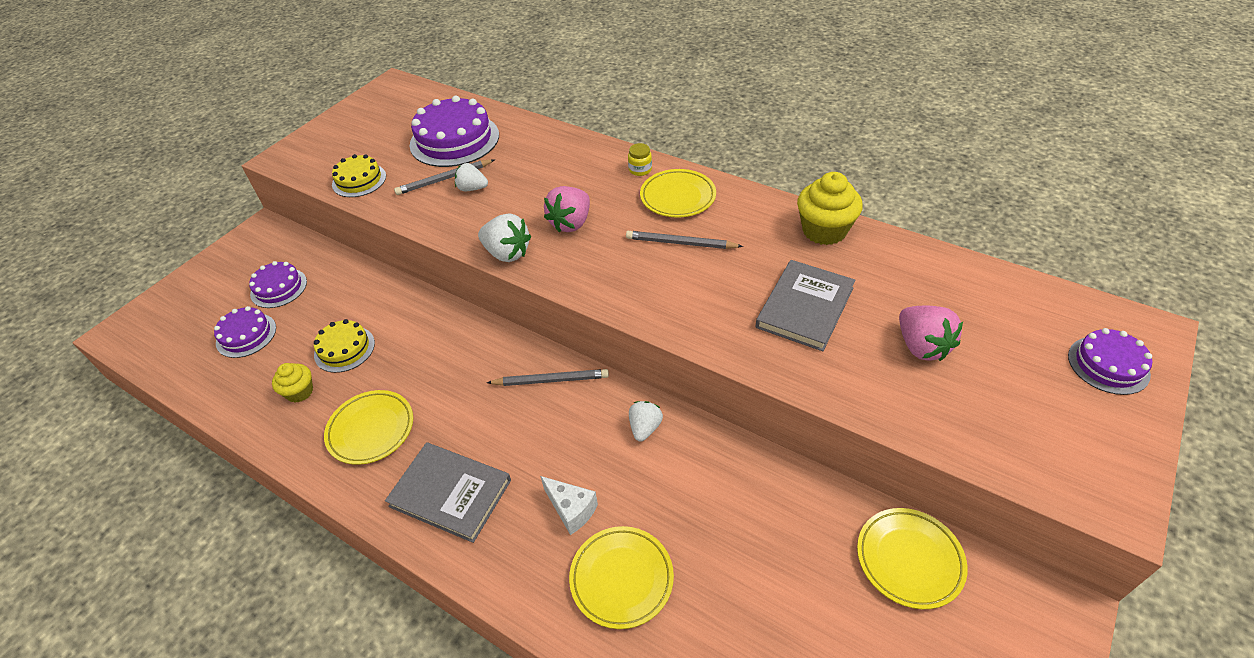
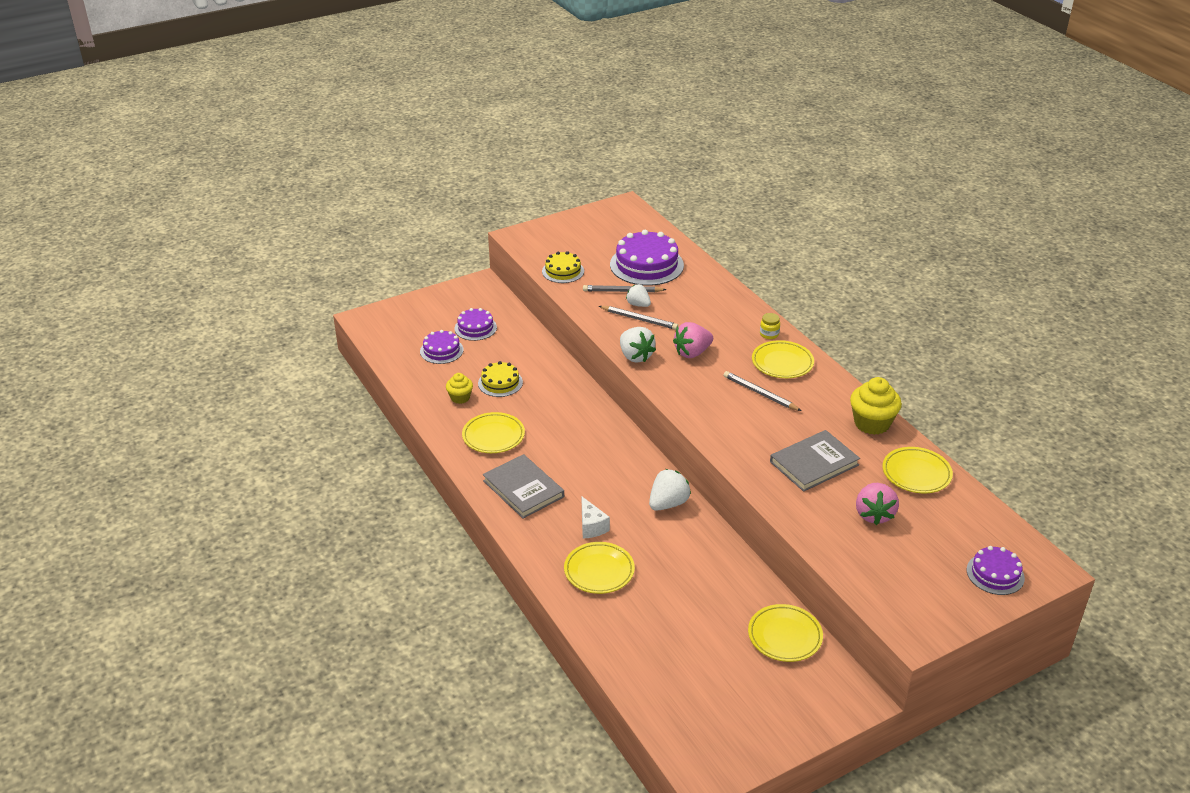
camera: 25 degrees right, 10 degrees down
grey pencil [487,369,609,386] -> grey pencil moved to [599,306,678,330]
white strawberry [629,401,663,442] -> white strawberry [649,469,691,511], size x1.53
none -> yellow plate [883,447,953,493]

